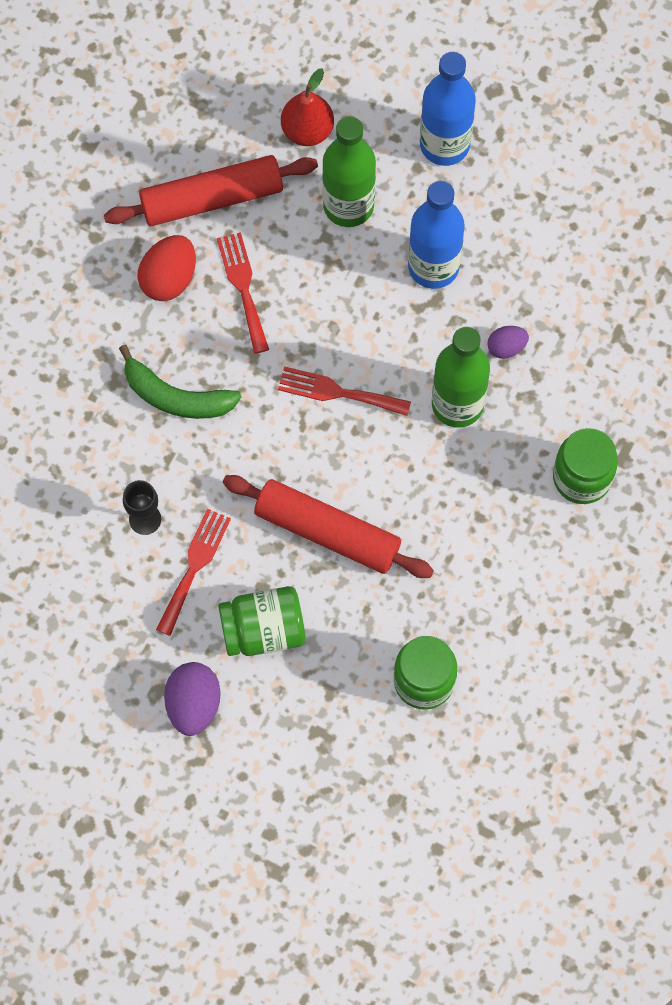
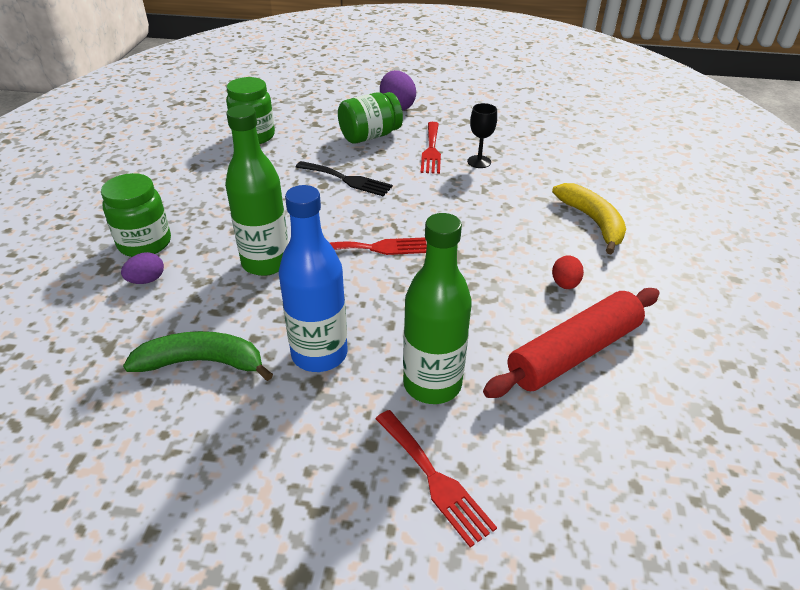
camera: 160 degrees right, 30 degrees down
green banana [119,344,242,419] -> green banana moved to [123,331,273,381]
red egg [137,235,196,301] -> red egg [552,256,584,289], size x0.59
red fork [217,232,269,354] -> red fork moved to [376,410,497,548]
red rolling pin [223,475,434,578] -> black fork [296,161,393,197]
red pear [281,68,334,146] -> none
blue bottle [420,52,476,166] -> none
purple egg [487,326,529,359] -> purple egg moved to [121,252,164,284]
none -> yellow banana [552,183,626,254]

